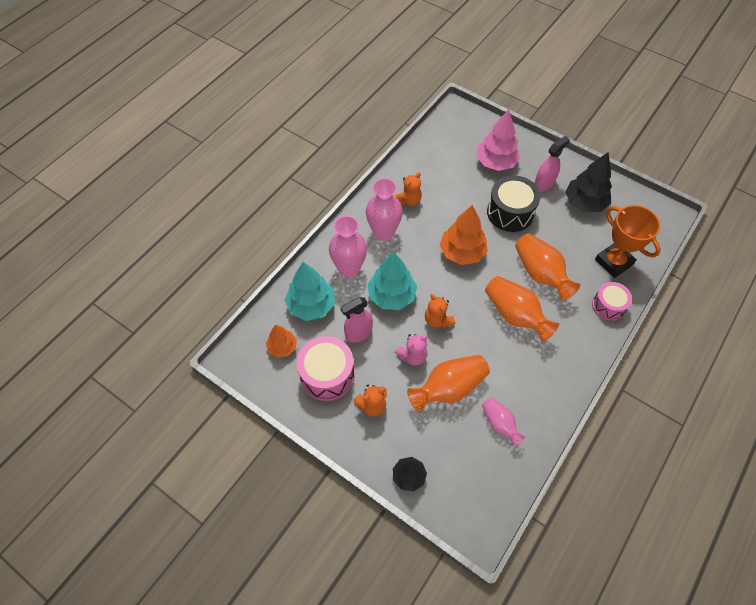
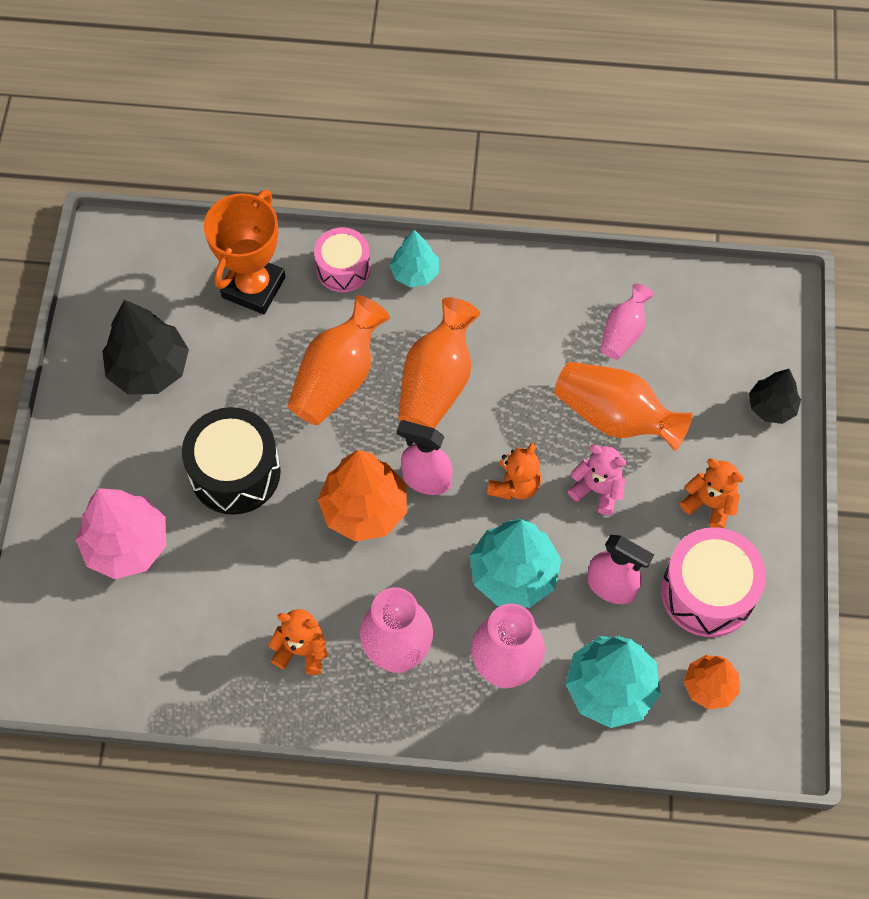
camera: 120 degrees left, 5 degrees up
pink spray bottle [534,136,570,191] -> pink spray bottle moved to [397,420,453,495]
none -> turquoise tree [390,230,439,287]

